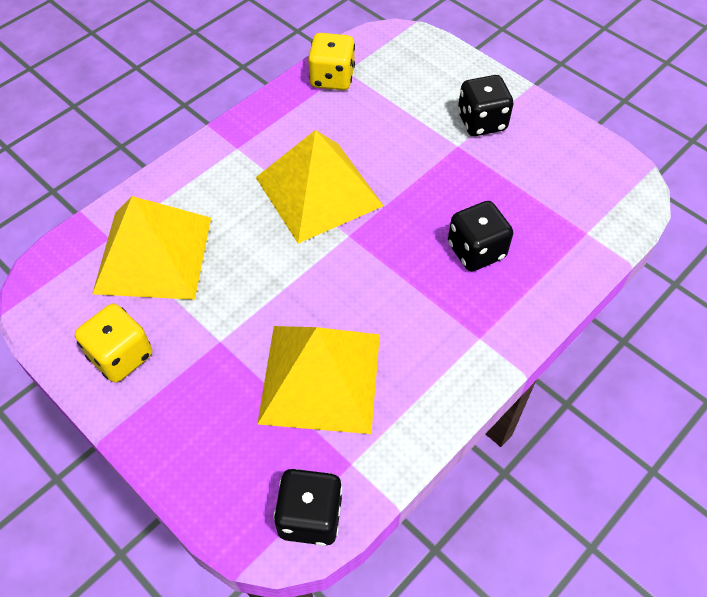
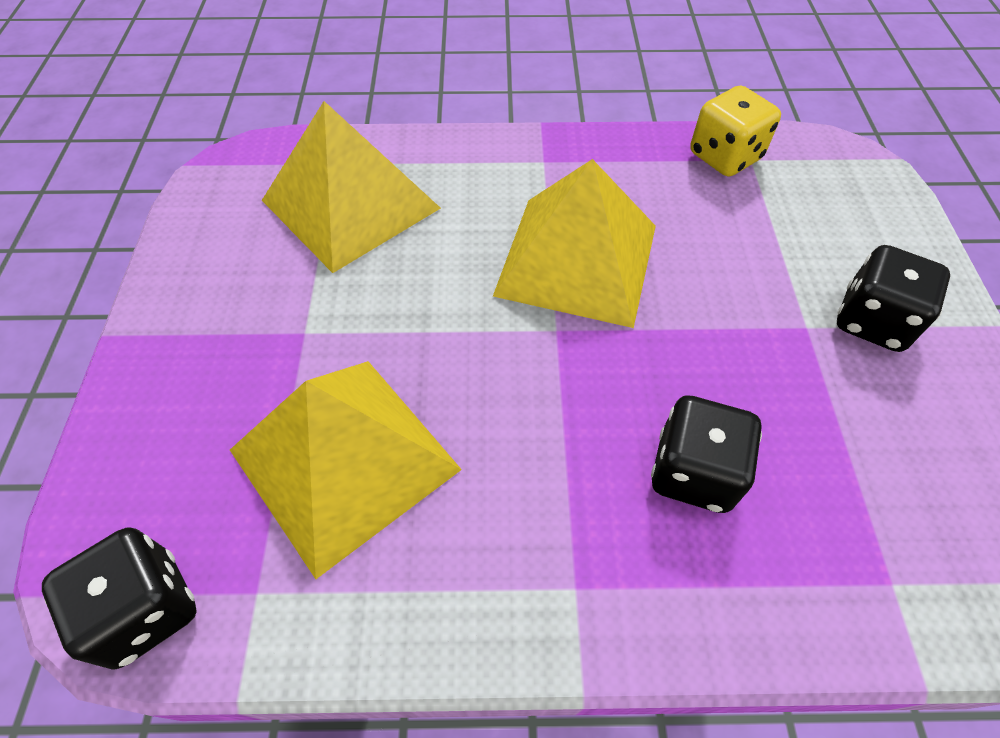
camera: 45 degrees right, 0 degrees up
yellow dice [75,304,152,382] -> none

